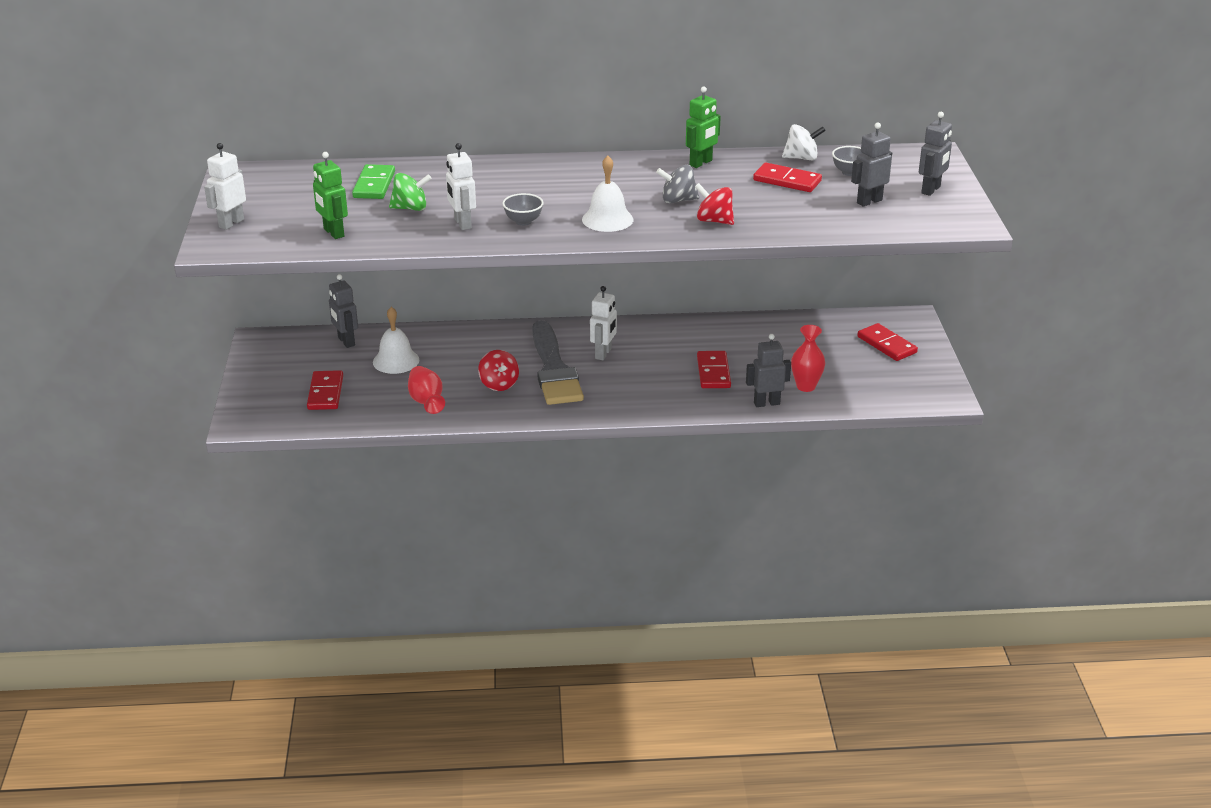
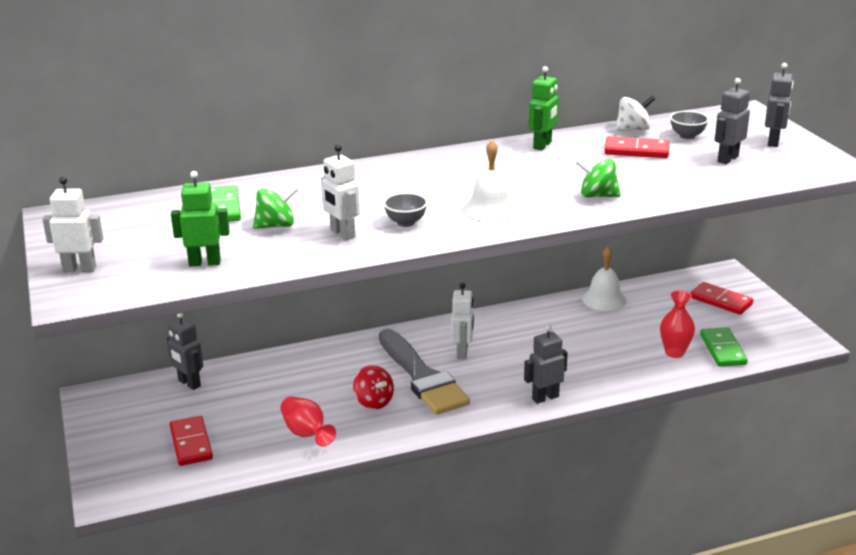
camera: 15 degrees left, 5 degrees down
white robot [204,143,246,230] -> white robot turned 75 degrees clockwise [42,177,103,272]
green robot [313,152,348,239] -> green robot turned 135 degrees clockwise [171,171,230,266]
white bell [373,307,419,374] -> white bell moved to [582,247,627,311]
grey spinning top [656,165,699,203] -> none
red spinning top [695,183,734,225] -> green spinning top [576,159,621,197]
red domino [697,351,731,388] -> none
grey robot [746,334,791,407] -> grey robot moved to [524,325,568,404]
none -> green domino [700,327,748,367]

